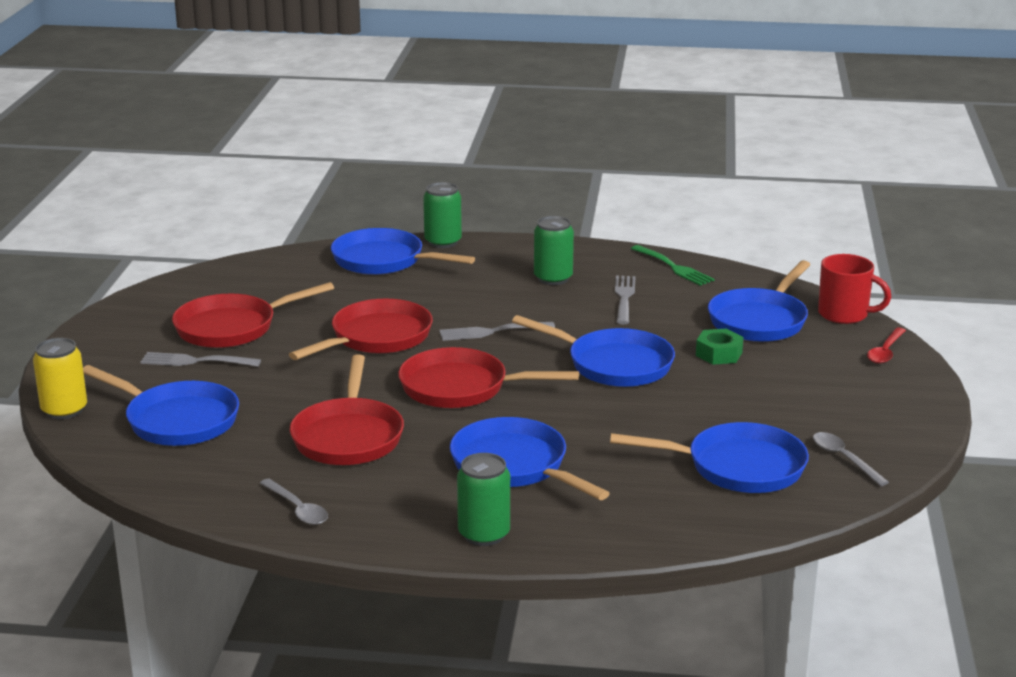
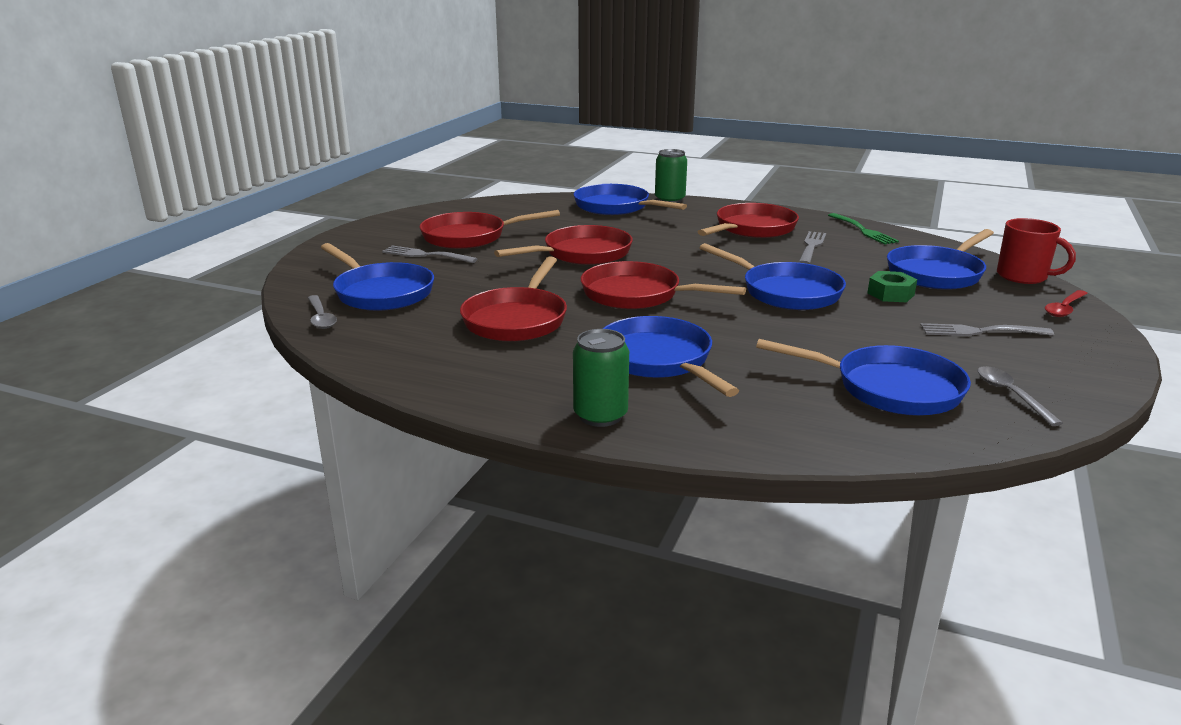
camera: 15 degrees right, 0 degrees up
yellow can [33,338,87,419] -> none
grey spoon [260,478,328,525] -> grey spoon moved to [308,295,337,329]
grey fork [440,322,555,341] -> grey fork moved to [921,323,1054,336]
green can [534,216,574,285] -> red pan [697,203,799,238]

